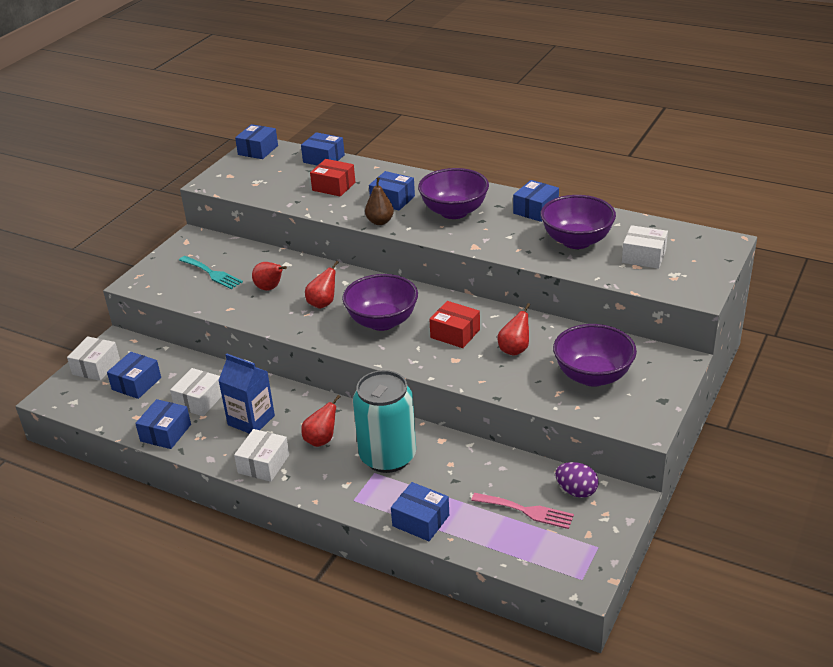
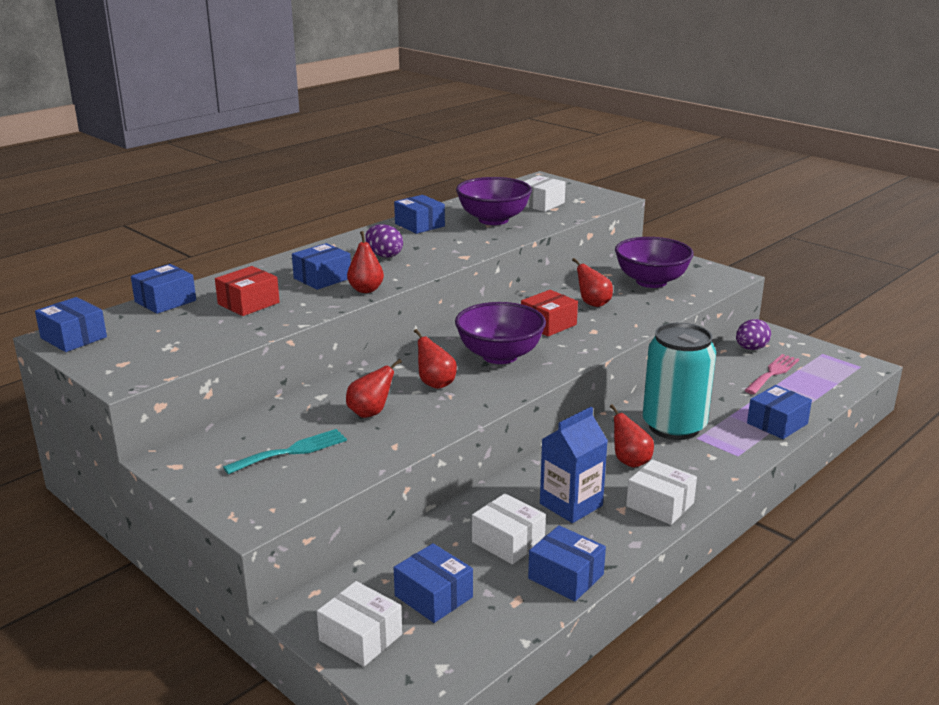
camera: 75 degrees left, 10 degrees down
brown pear [365,178,394,225] -> red pear [347,231,384,293]
purple bowl [418,168,489,219] -> purple egg [365,224,403,258]

